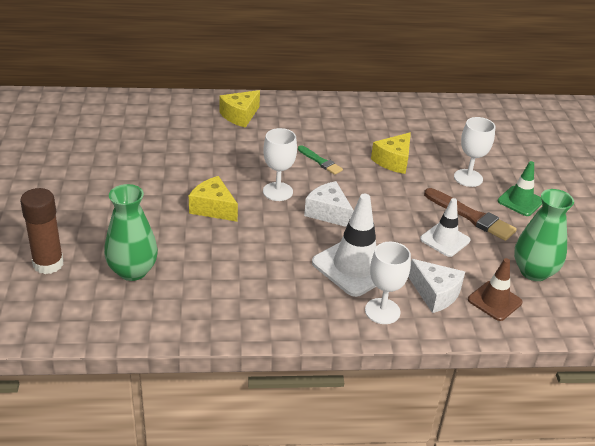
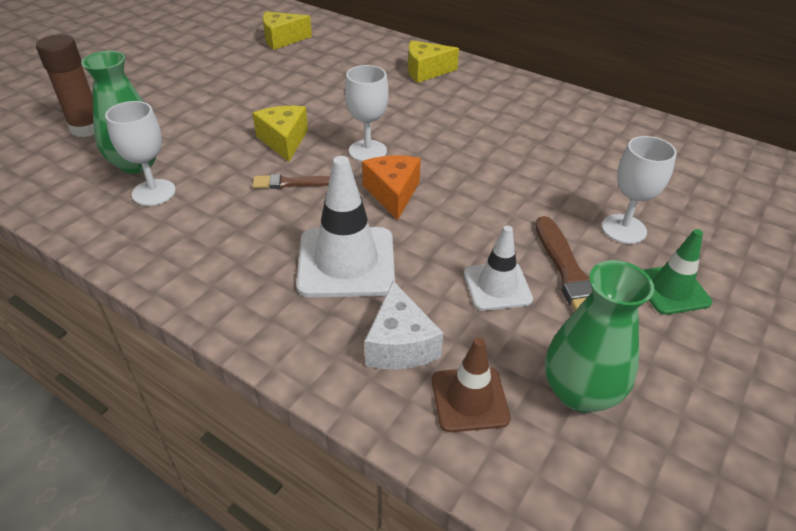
camera: 40 degrees right, 5 degrees up
green brush [298,145,343,175] -> none
white cheese [304,181,354,227] -> orange cheese [362,155,421,220]
white goblet [365,242,411,324] -> white goblet moved to [105,101,176,206]
yellow cheese [371,132,411,174] -> yellow cheese moved to [263,11,312,50]
none -> brown brush [252,174,330,189]

